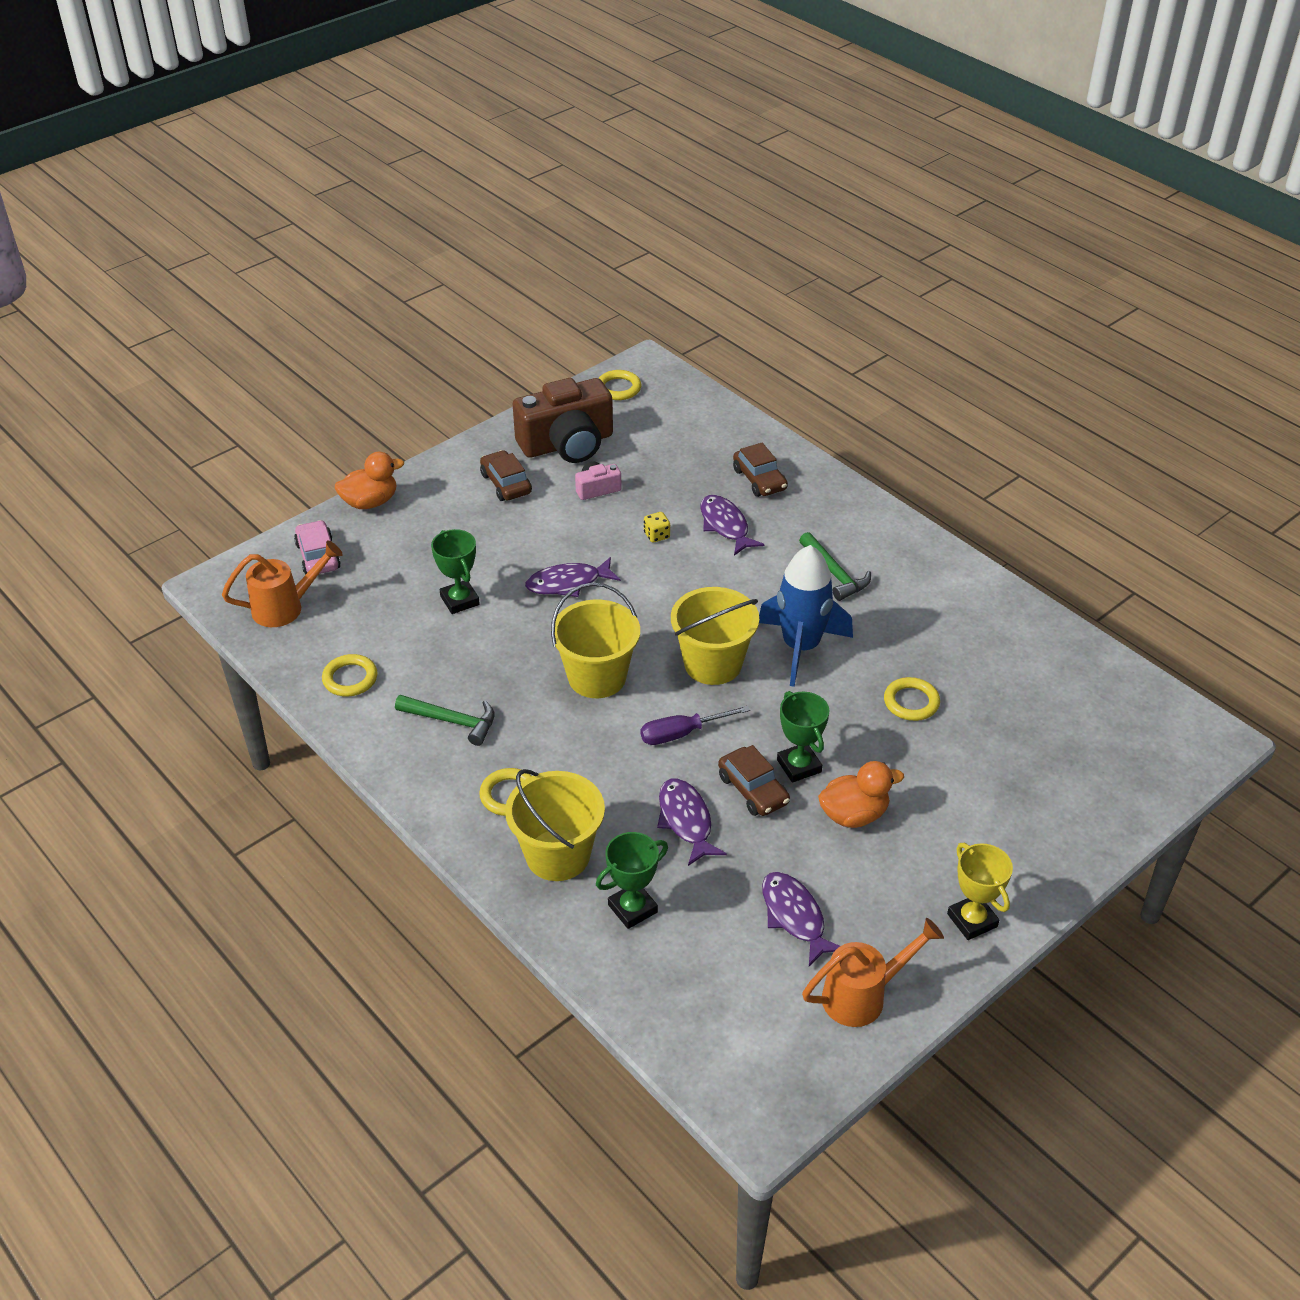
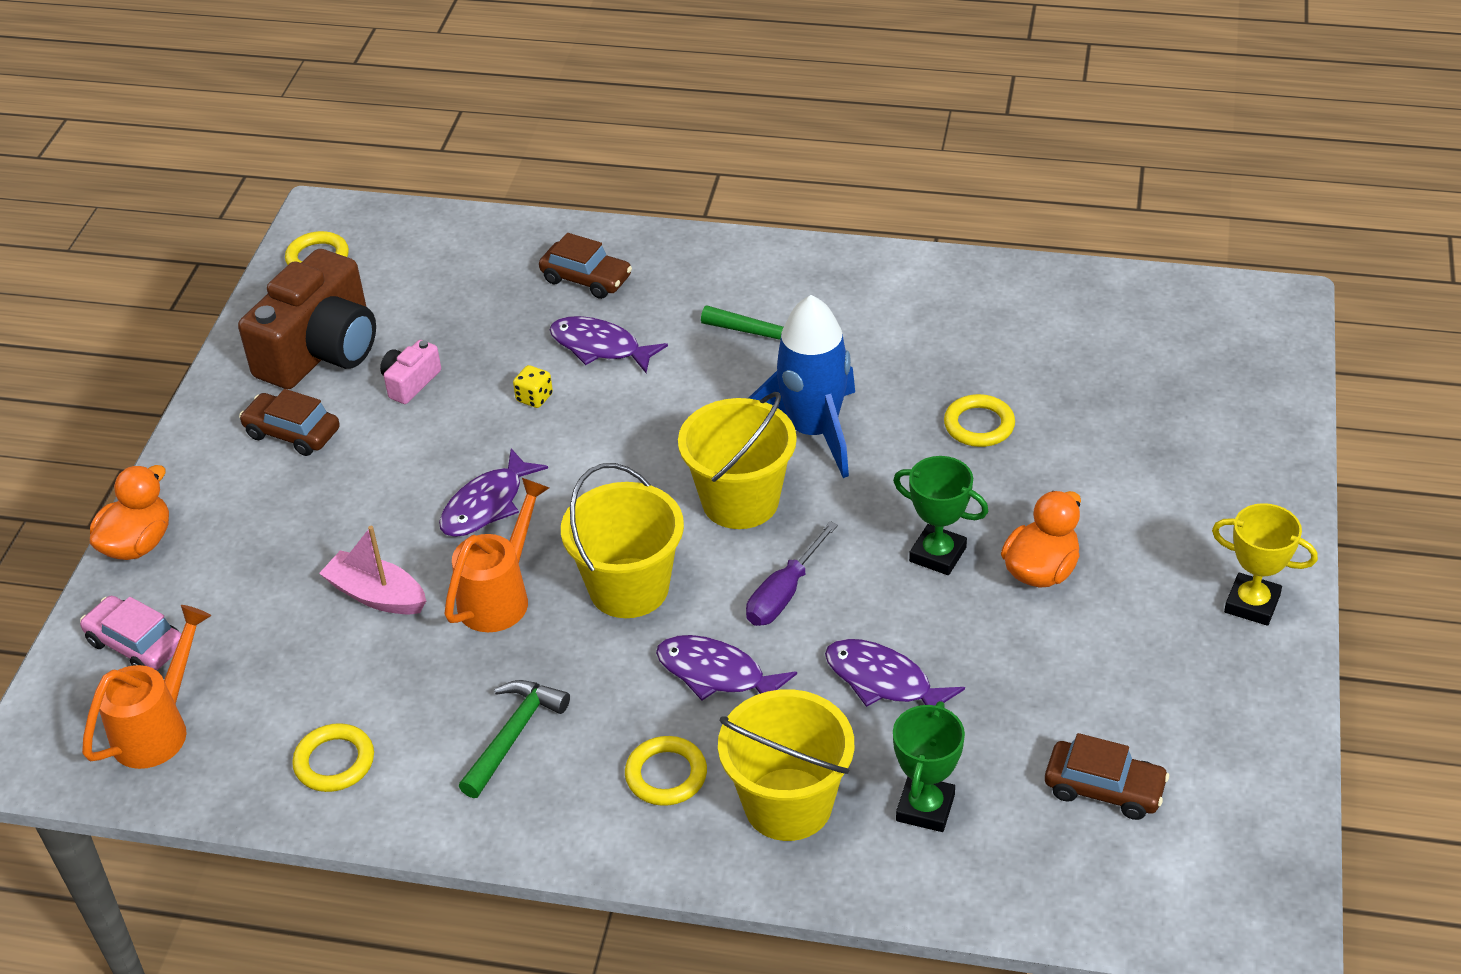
camera: 35 degrees left, 0 degrees up
green hammer [395,695,494,746] -> green hammer turned 45 degrees counterclockwise [459,680,570,798]
green trophy [431,529,480,614] -> pink boat [319,526,426,615]
brown car [718,745,790,816] -> brown car moved to [1045,733,1169,820]
purple fish [762,872,840,966] -> purple fish moved to [656,635,797,701]
orange watering can [802,918,944,1027] -> orange watering can moved to [444,478,549,632]

